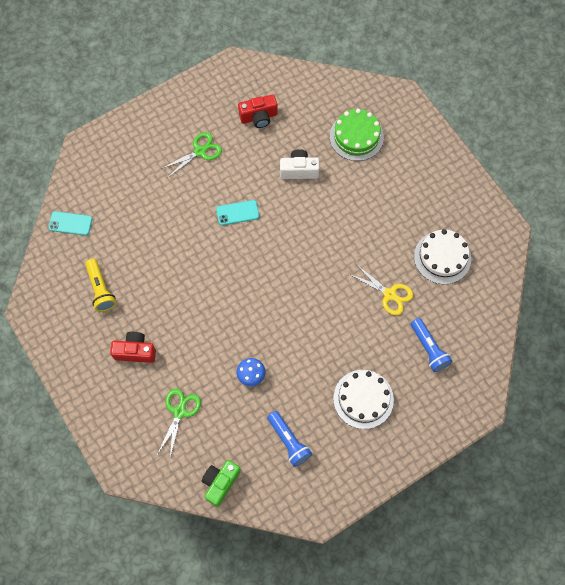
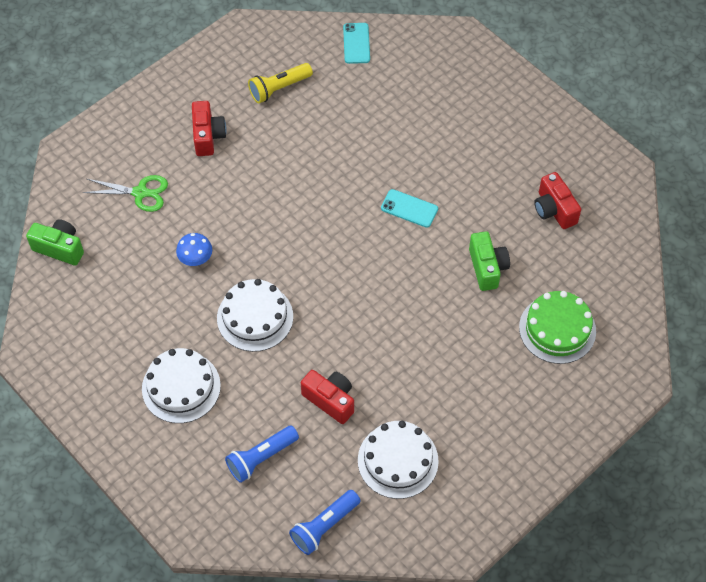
camera: 80 degrees right, 10 degrees down
green scissors [161,132,222,178] -> none
turquoise phone [216,200,259,225] -> turquoise phone turned 45 degrees counterclockwise [381,189,438,228]
blue flashlight [267,411,312,467] -> blue flashlight moved to [289,490,360,555]
white camera [280,149,319,179] -> green camera [469,231,510,291]
yellow scissors [349,264,413,315] -> red camera [301,370,354,424]
none -> white cake [217,279,293,352]

